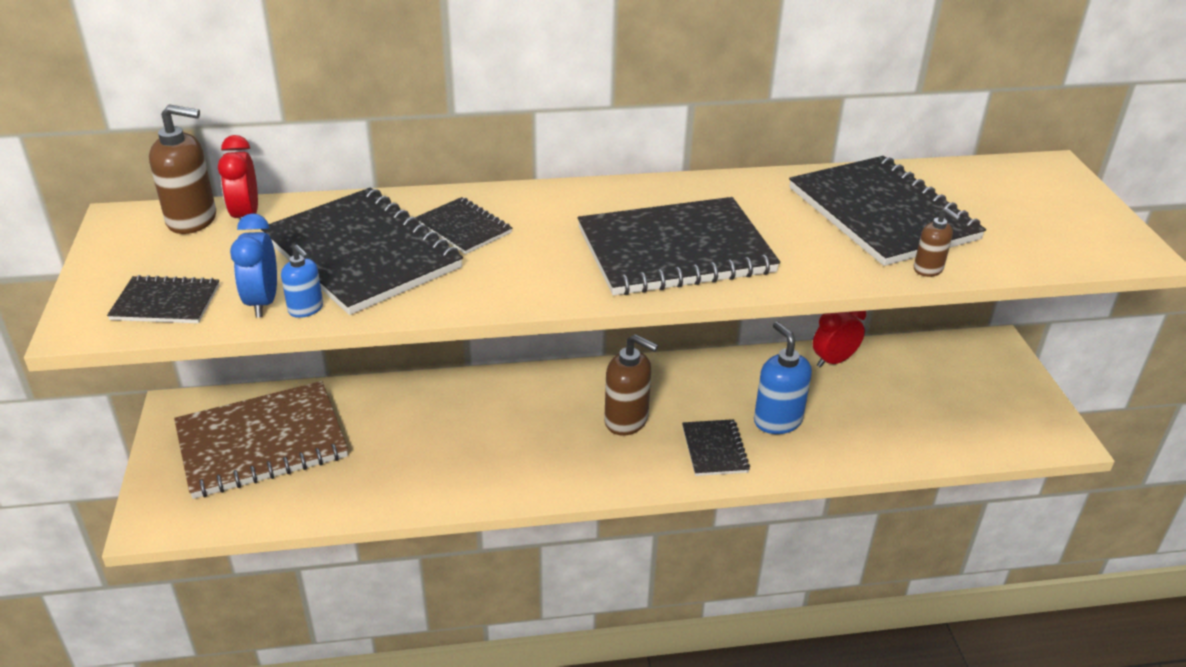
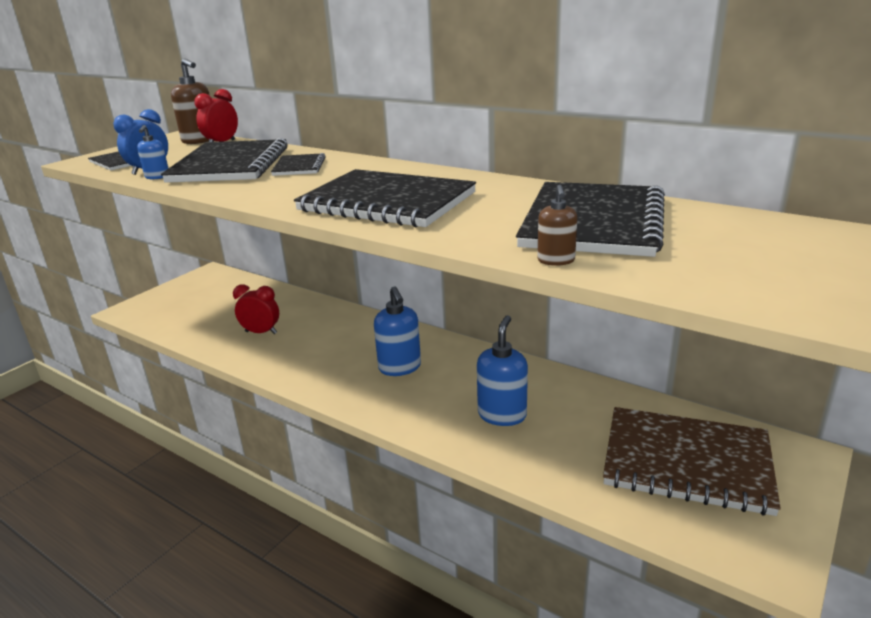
camera: 45 degrees right, 10 degrees down
brown notebook [174,381,348,499] -> brown notebook moved to [603,407,781,516]
brown soap dispenser [604,334,658,436] -> blue soap dispenser [374,287,421,376]
black notebook [682,419,750,476] -> none
red clock [813,311,866,368] -> red clock moved to [233,284,279,334]

